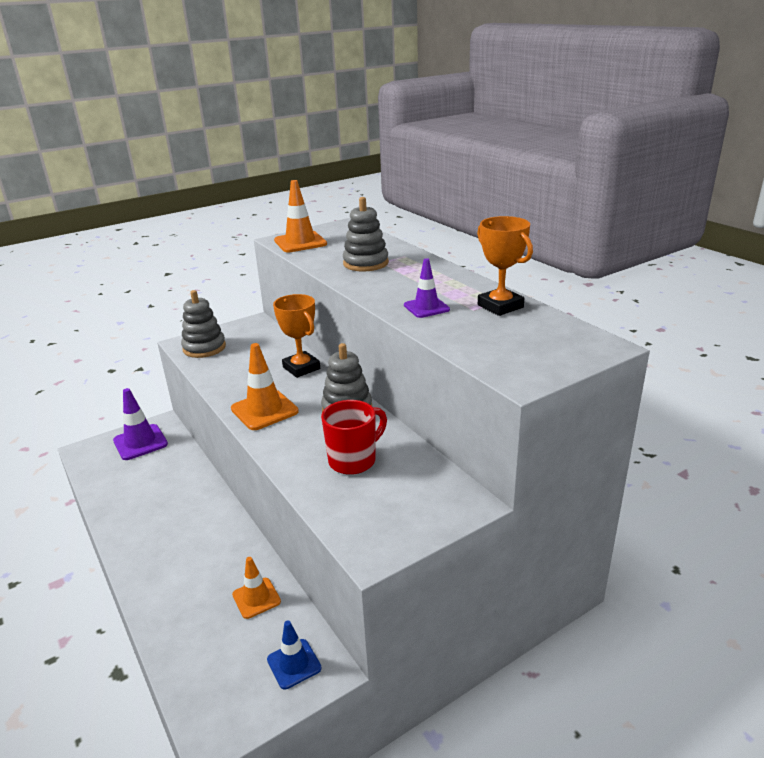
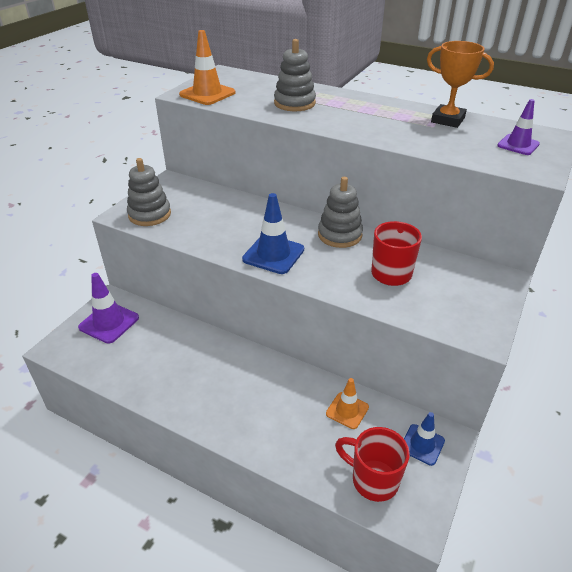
camera: 30 degrees left, 10 degrees up
orange traffic cone [231,343,299,430] -> blue traffic cone [242,193,304,274]
orange trophy [273,294,320,378] -> none
purple traffic cone [404,258,450,318] -> purple traffic cone moved to [497,99,540,155]
none -> red mug [335,427,410,502]

